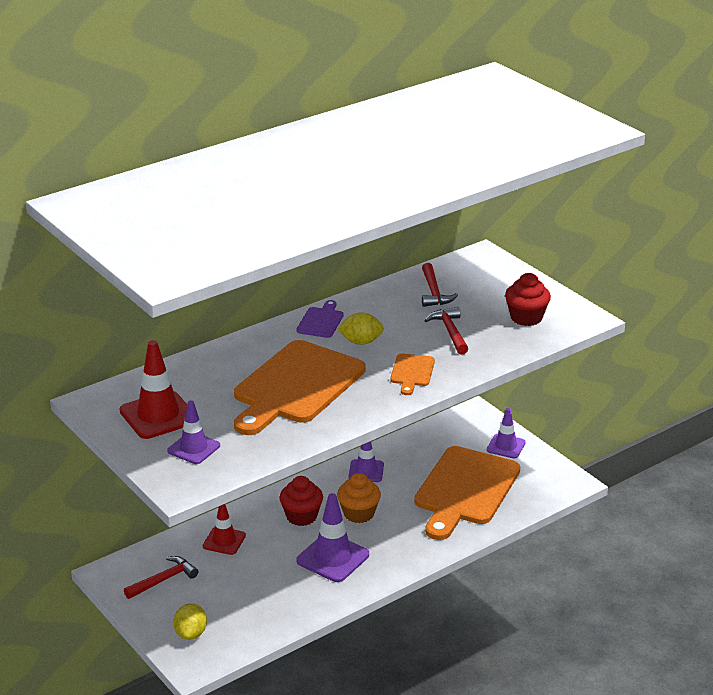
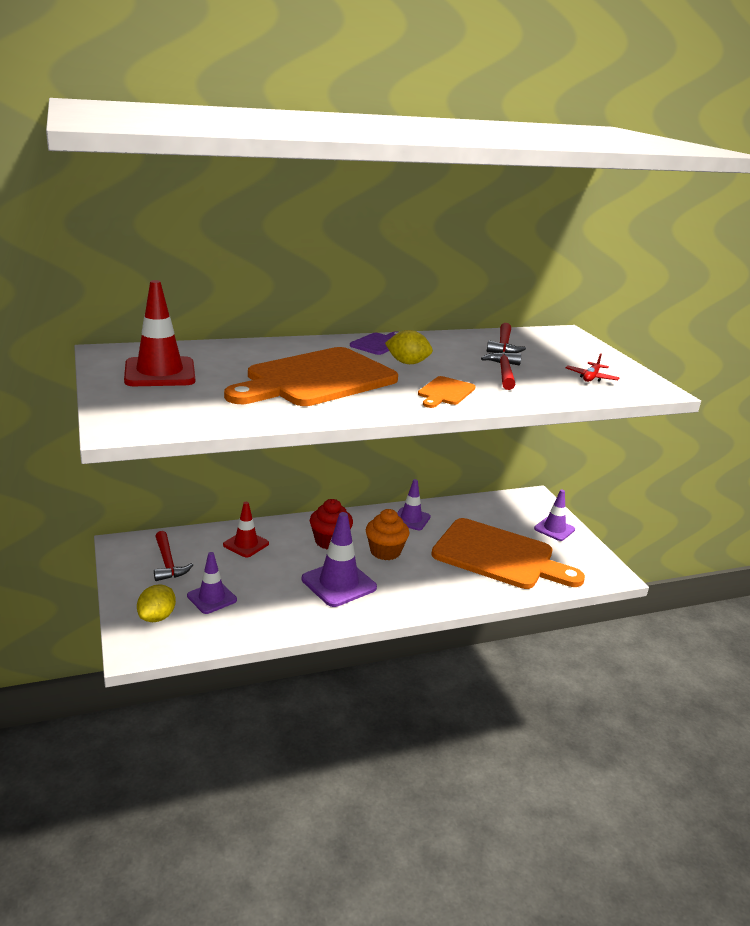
camera: 15 degrees right, 5 degrees down
red hammer [124,556,199,599] -> red hammer turned 90 degrees clockwise [154,531,193,581]
purple traffic cone [167,400,220,464] -> purple traffic cone moved to [187,552,237,614]
orange cutting board [414,446,520,540] -> orange cutting board turned 105 degrees counterclockwise [431,518,585,589]
red cupcake [505,273,551,326] -> red plane [565,353,619,382]

